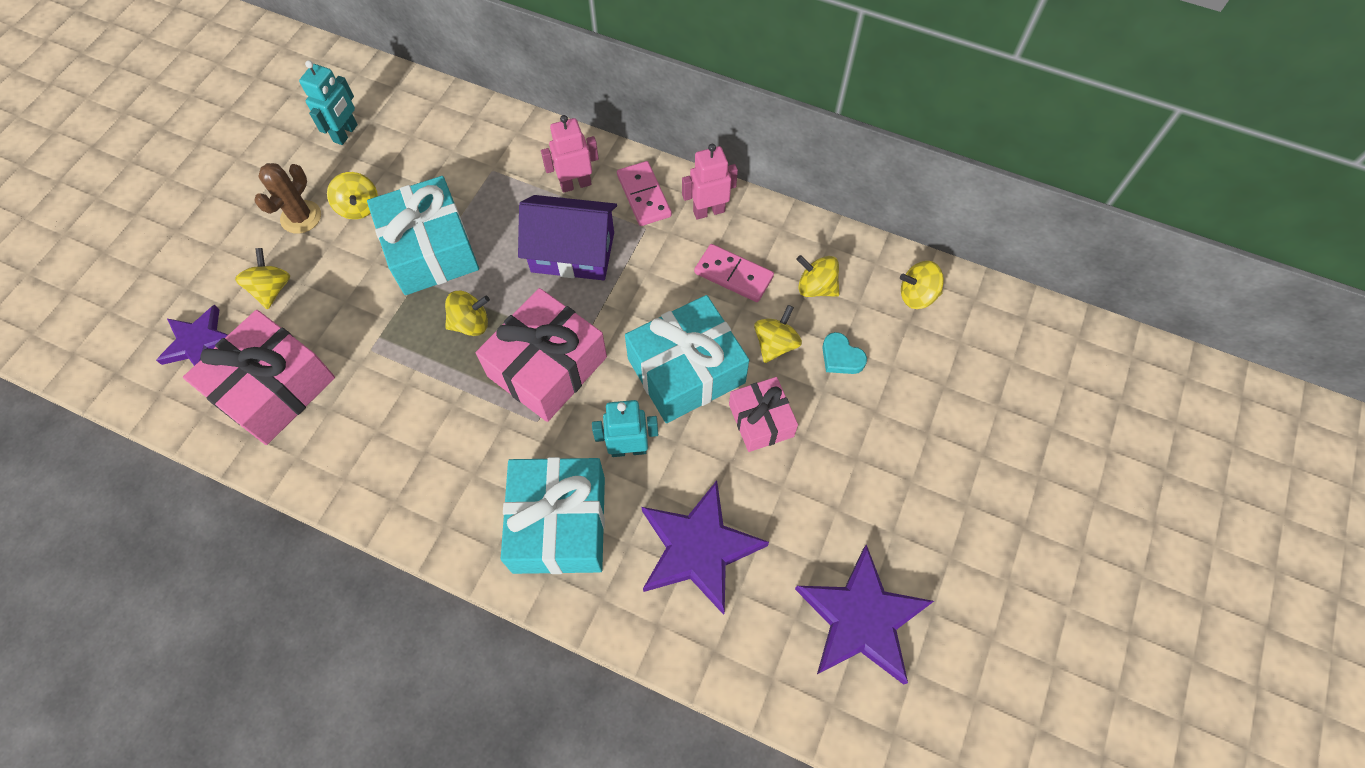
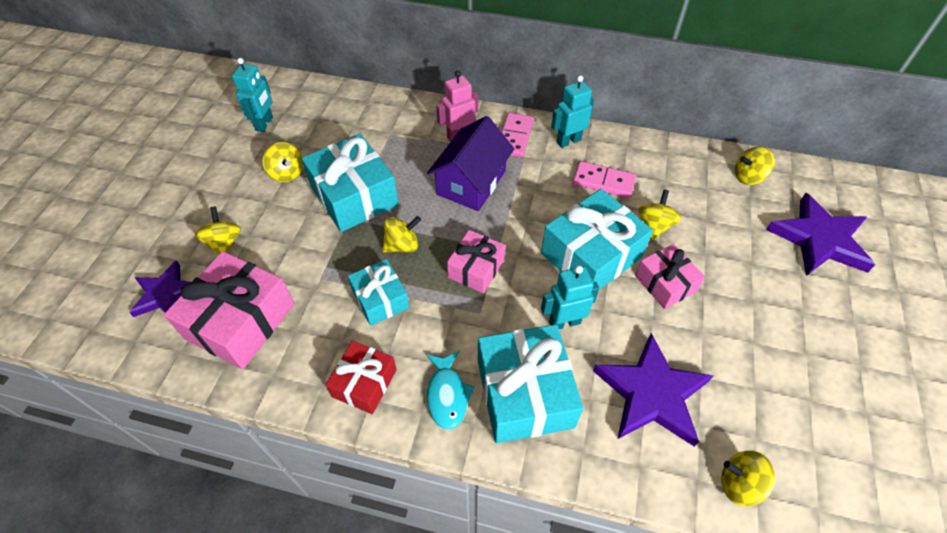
camera: 10 degrees left, 10 degrees down
brown cactus [254,163,321,234] -> none
pink gift [476,288,607,422] -> pink gift [447,230,505,293], size x0.59
purple house [518,195,617,280] -> purple house turned 60 degrees counterclockwise [427,116,514,211]
pink domino [617,161,672,226] -> pink domino turned 45 degrees clockwise [502,113,534,157]
pink robot [682,144,738,220] -> turquoise robot [551,75,594,148]
purple star [795,544,934,685] -> purple star moved to [766,193,875,276]
yellow spinning top [796,255,840,297] -> yellow spinning top moved to [721,451,775,506]
turquoise heart [822,332,867,374] -> none
none -> red gift [326,341,397,414]
none -> turquoise gift [348,259,409,326]
none -> turquoise fish [426,351,475,430]

